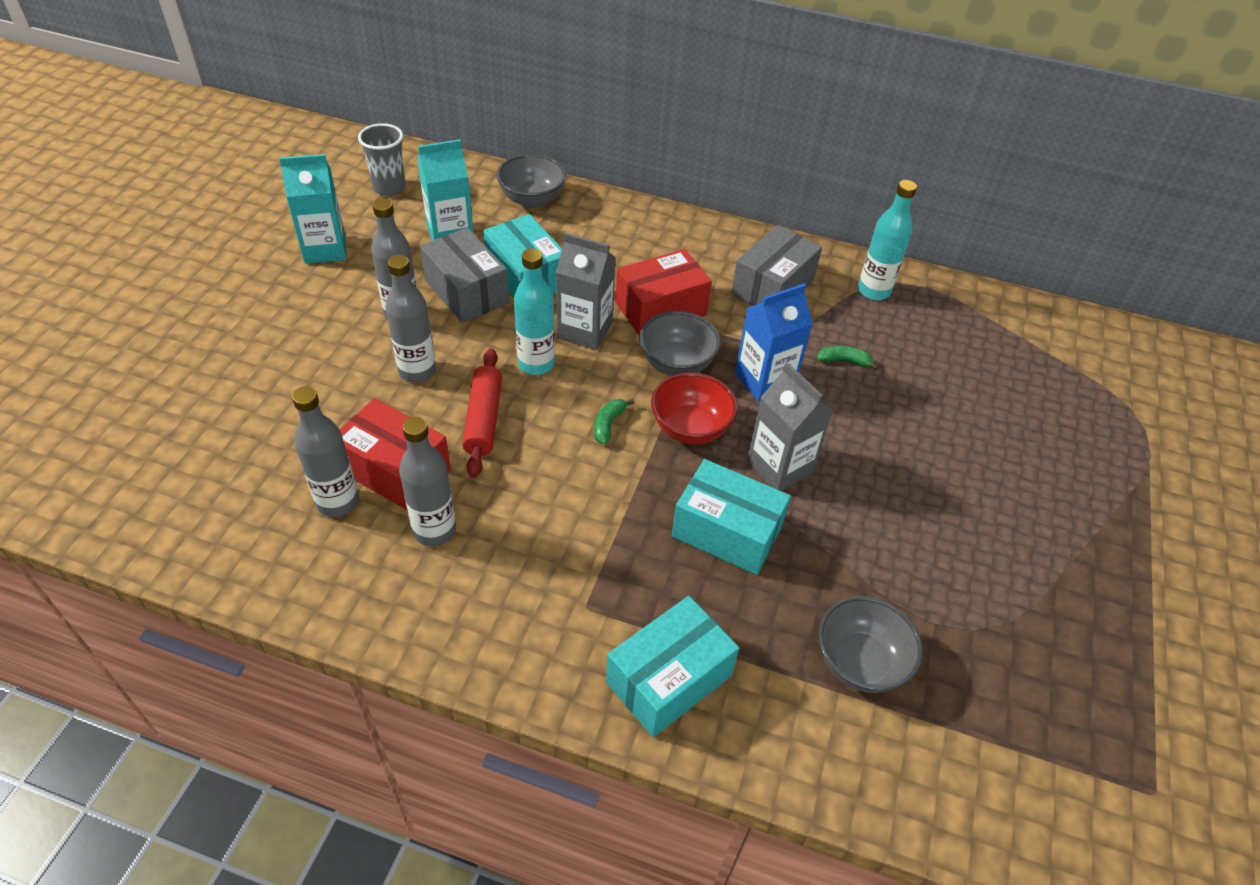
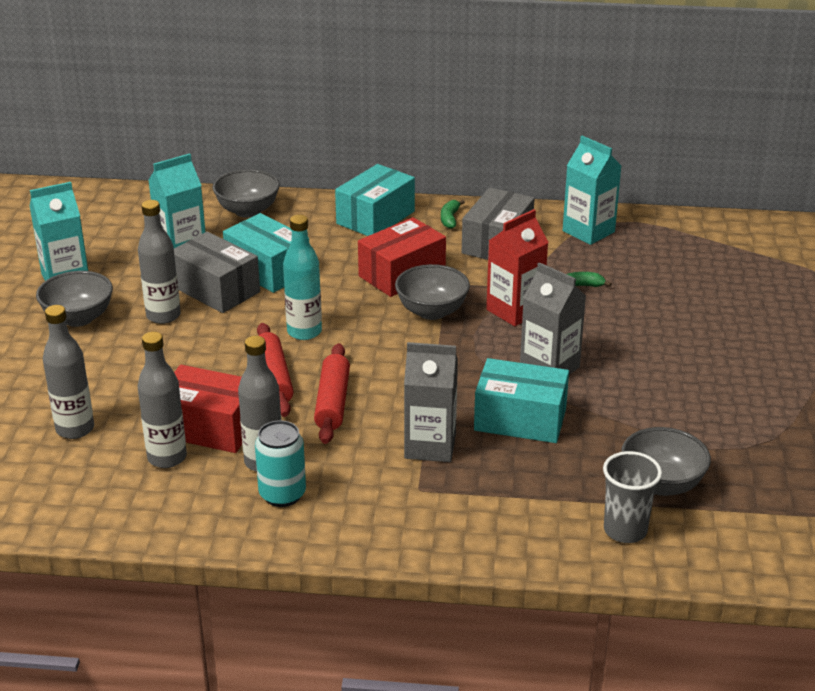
camera: 10 degrees left, 15 degrees down
grey cup [358,123,406,196] -> grey cup moved to [603,451,662,543]
grey bottle [385,255,436,383] -> grey bottle moved to [43,305,94,439]
grey carton [556,233,616,350] -> grey carton moved to [404,342,458,462]
green banana [594,399,634,445] -> green banana moved to [441,200,465,229]
turquoise box [606,596,739,737] -> turquoise box moved to [335,164,415,236]
red bowl [651,373,738,445] -> none
blue carton [735,283,813,402] -> red carton [486,209,549,326]
turquoise bottle [858,180,917,300] -> turquoise carton [563,136,621,245]
none -> grey bowl [36,271,113,327]
none -> turquoise can [255,420,306,507]
none -> red rolling pin [314,343,350,444]

